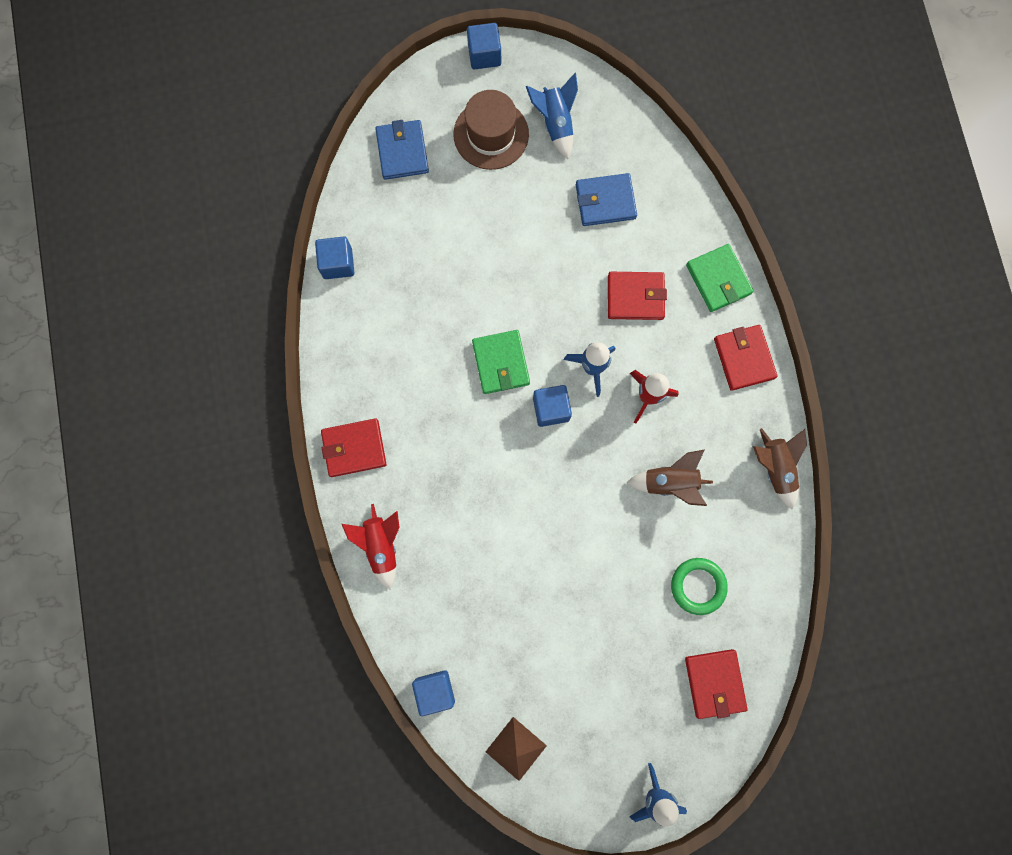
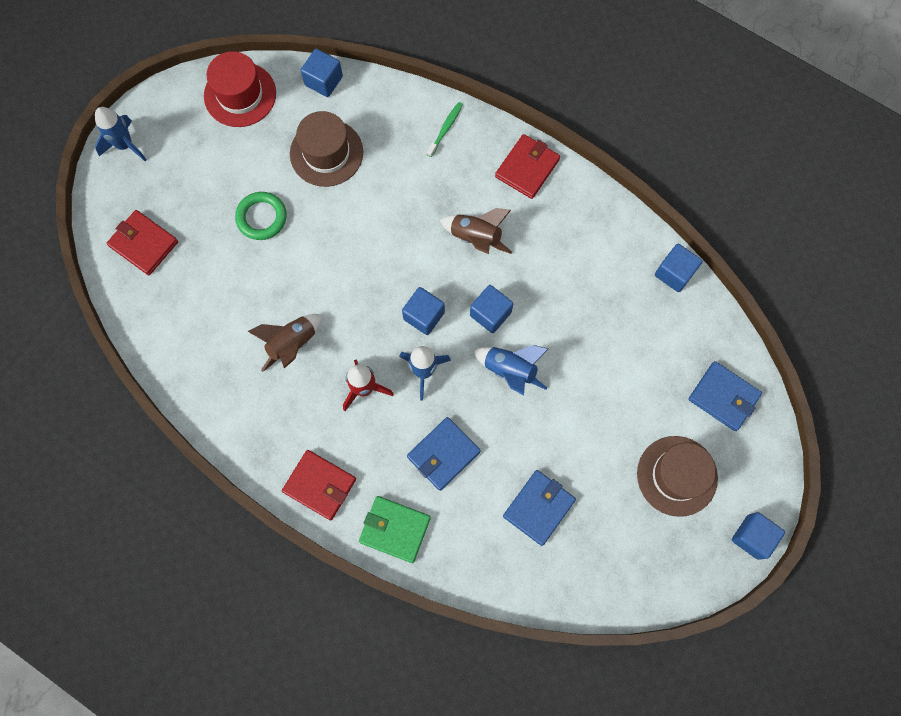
camera: 135 degrees right, 5 degrees down
red rocket [342,504,400,589] -> green toothbrush [427,102,463,157]
green wallet [472,330,530,394] -> blue cube [470,285,513,333]
brown pyramid [486,717,547,781] -> red hat [204,51,276,127]
blue rocket [526,73,578,159] -> blue rocket moved to [473,345,549,395]
red wallet [608,272,667,320] -> blue wallet [407,417,481,491]
green ring [671,558,728,615] -> green ring moved to [235,192,287,240]
brown rocket [753,428,807,510] -> brown rocket moved to [440,208,512,254]
none -> brown hat [290,111,363,187]

